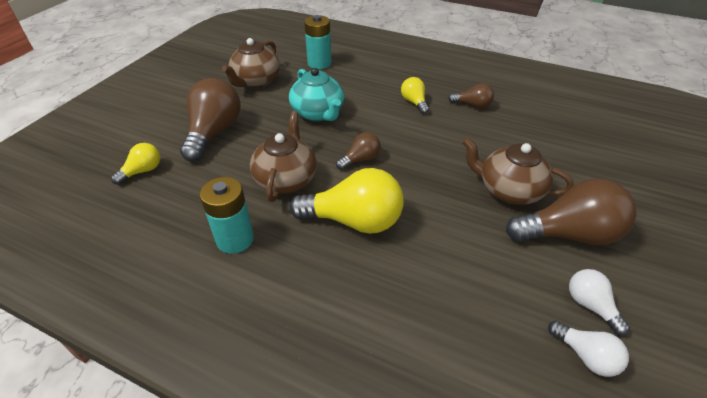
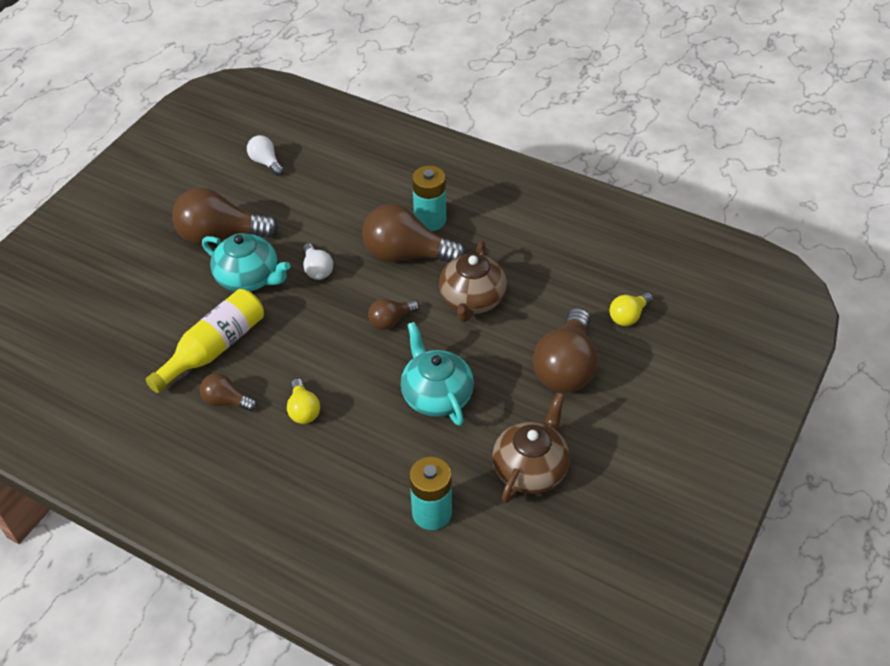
camera: 175 degrees left, 5 degrees up
turquoise battery [200,177,254,254] -> turquoise battery moved to [412,166,446,231]
yellow light bulb [290,168,404,234] -> brown light bulb [362,204,466,263]
brown teapot [462,137,574,205] -> turquoise teapot [202,233,290,292]
white light bulb [569,269,630,335] -> white light bulb moved to [302,243,333,280]
none -> yellow bottle [145,289,264,393]

